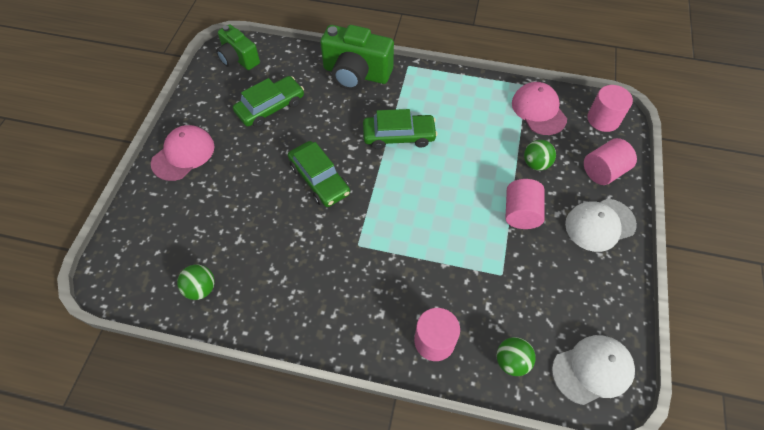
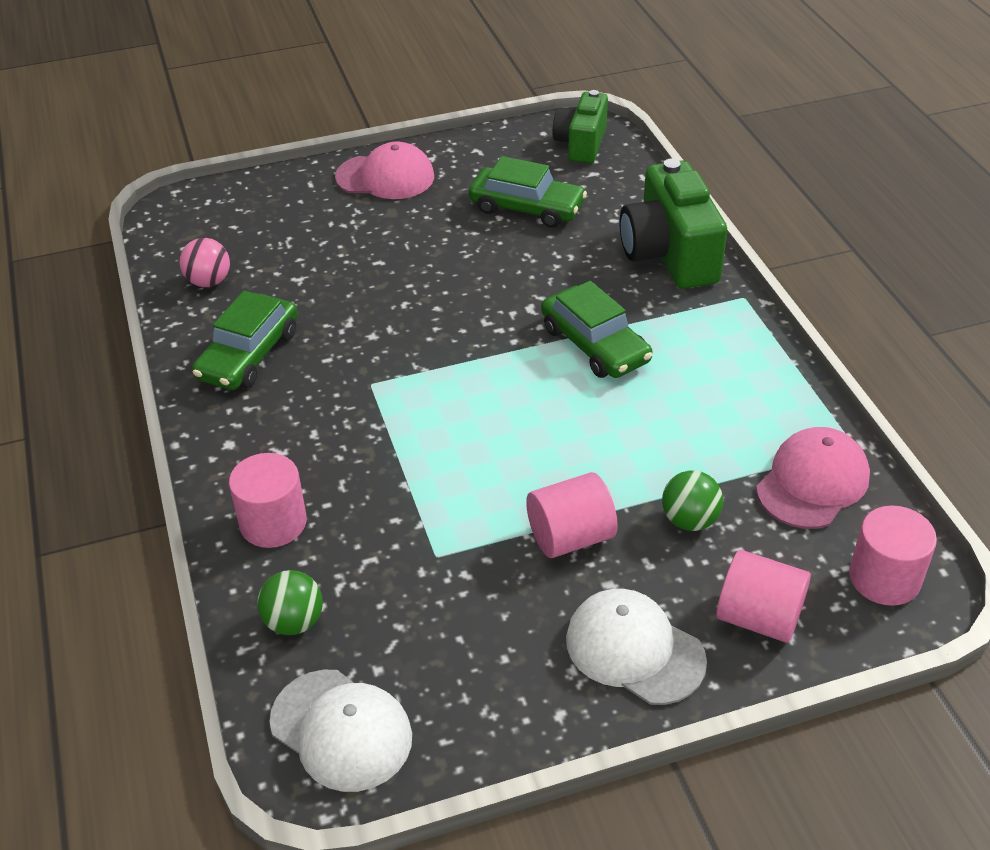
camera: 60 degrees right, 15 degrees down
green ball [177,265,215,300] -> pink ball [180,238,230,287]
green car [288,141,350,207] -> green car moved to [192,291,298,390]

